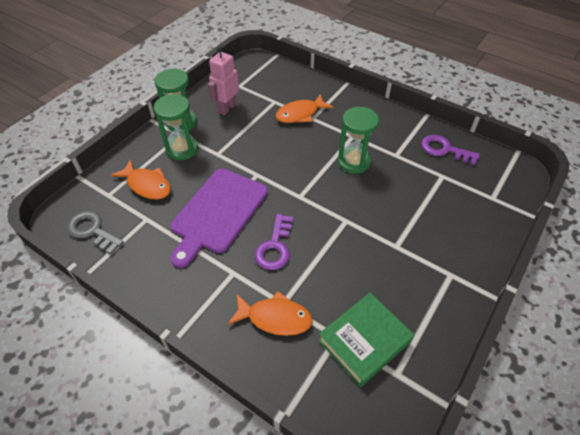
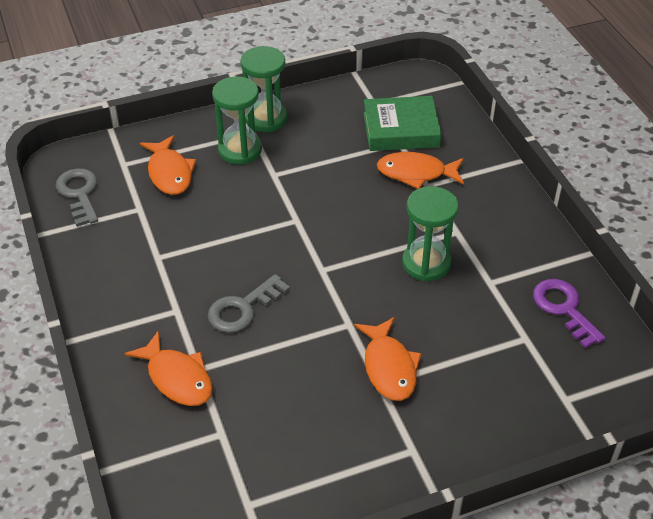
camera: 35 degrees right, 5 degrees down
purple cutting board [170,168,268,268] -> none
pink robot [208,46,239,115] -> none
purple key [255,214,293,270] -> grey key [208,274,290,333]
green book [318,293,414,387] -> green book moved to [363,96,441,151]
none -> orange fish [354,317,421,401]

